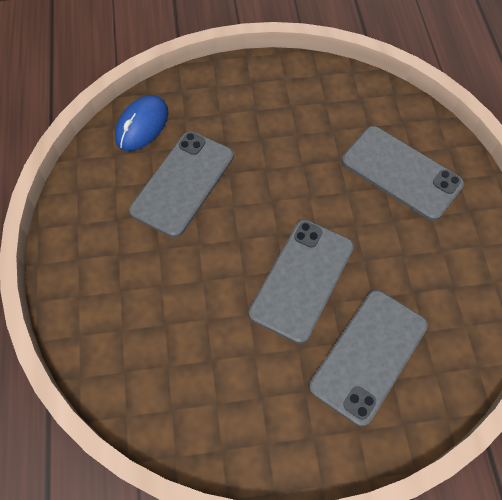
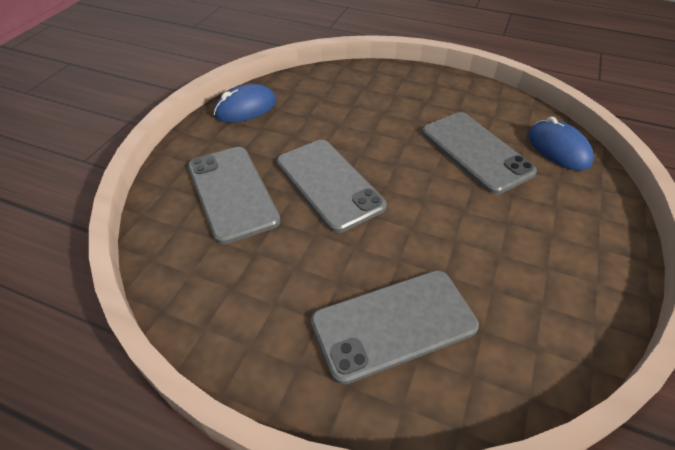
camera: 120 degrees right, 15 degrees down
none -> blue mouse [214,84,276,123]

